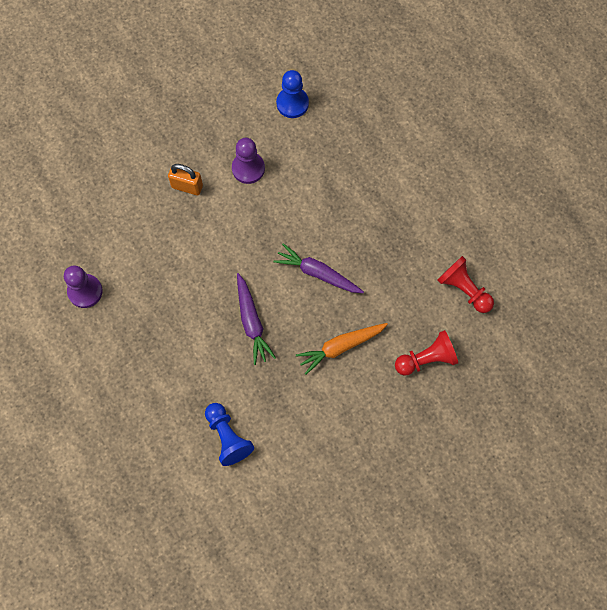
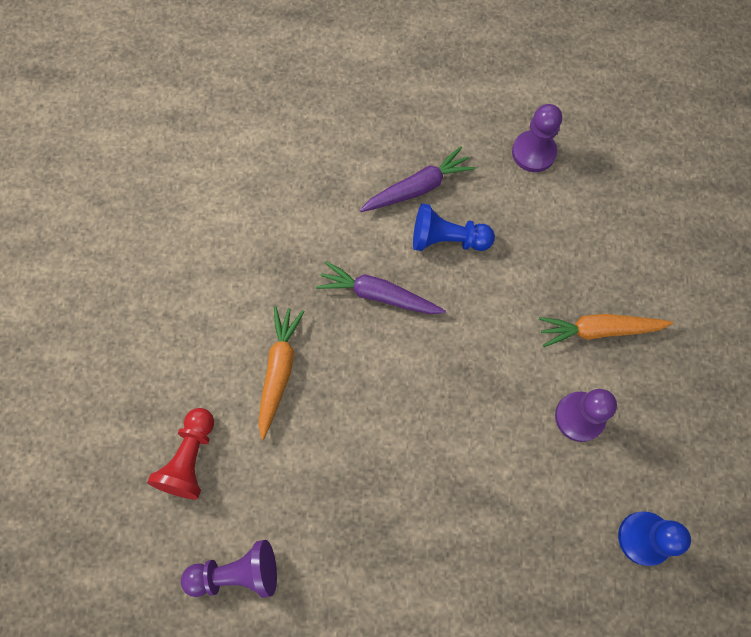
camera: 125 degrees right, 0 degrees up
orange padlock [168,164,203,195] -> orange carrot [539,314,673,347]
blue pawn [205,403,254,466] -> blue pawn moved to [413,203,495,251]
purple carrot [273,243,364,293] -> purple carrot moved to [360,146,476,212]
red pawn [437,256,494,313] -> purple pawn [181,540,277,598]

